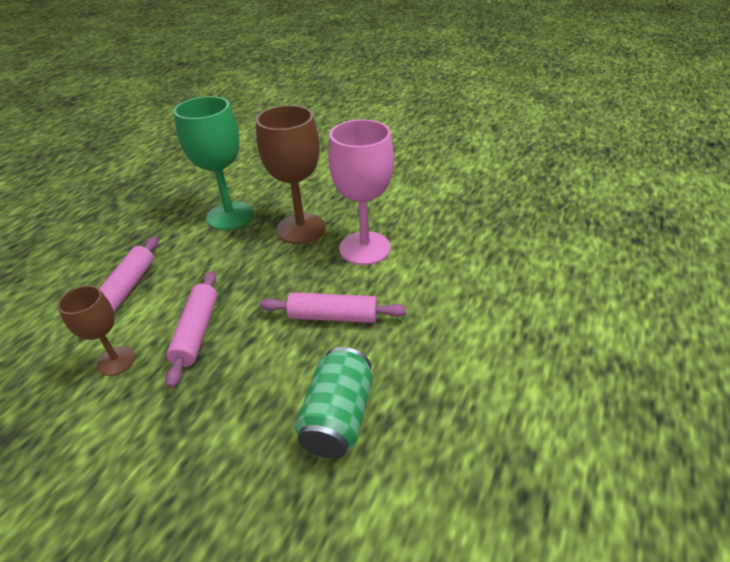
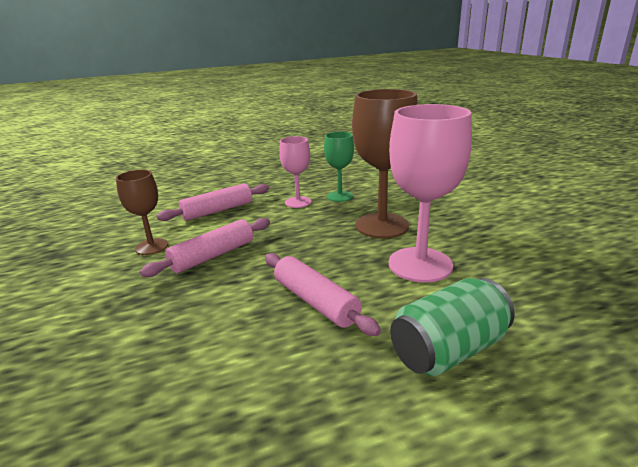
camera: 45 degrees right, 15 degrees down
green goblet [173,96,254,230] -> green goblet [324,132,354,202], size x0.57
green can [295,347,373,458] -> green can moved to [390,278,515,376]
none -> pink goblet [279,136,311,208]

